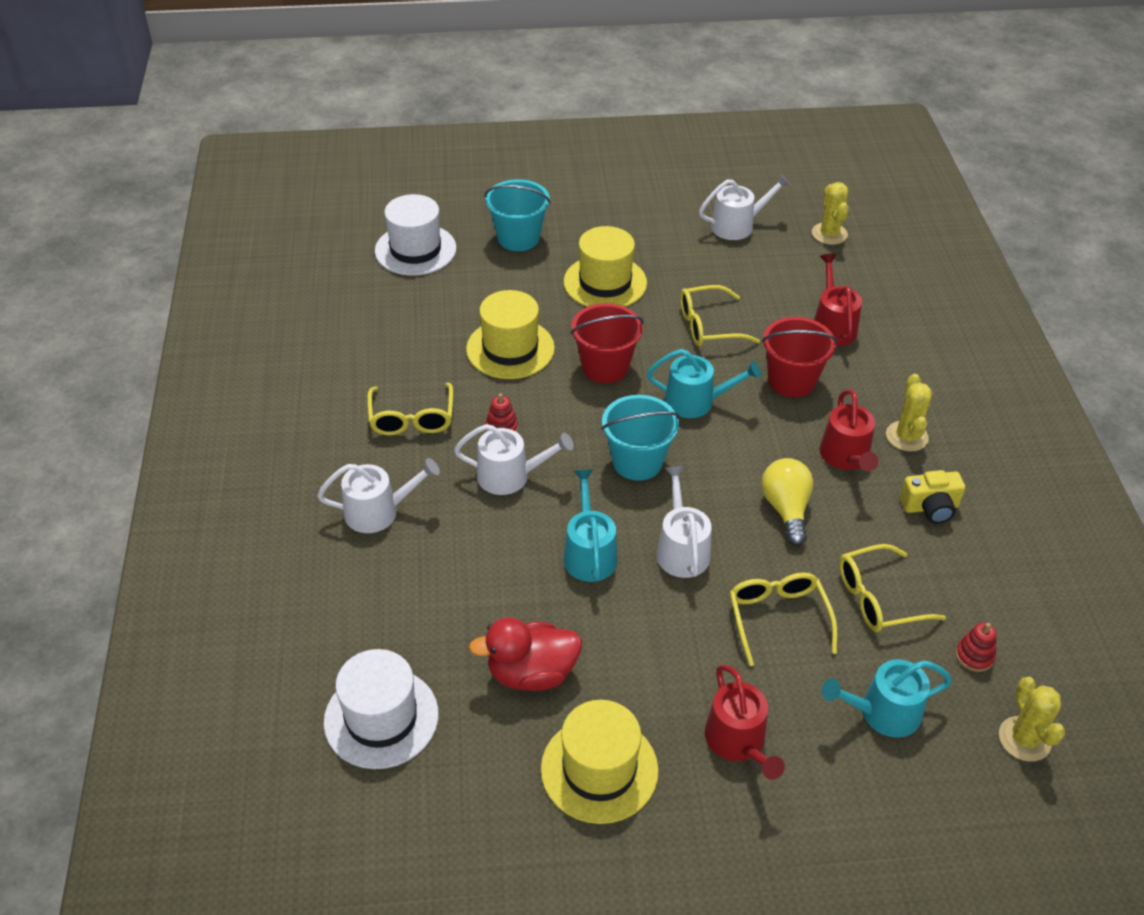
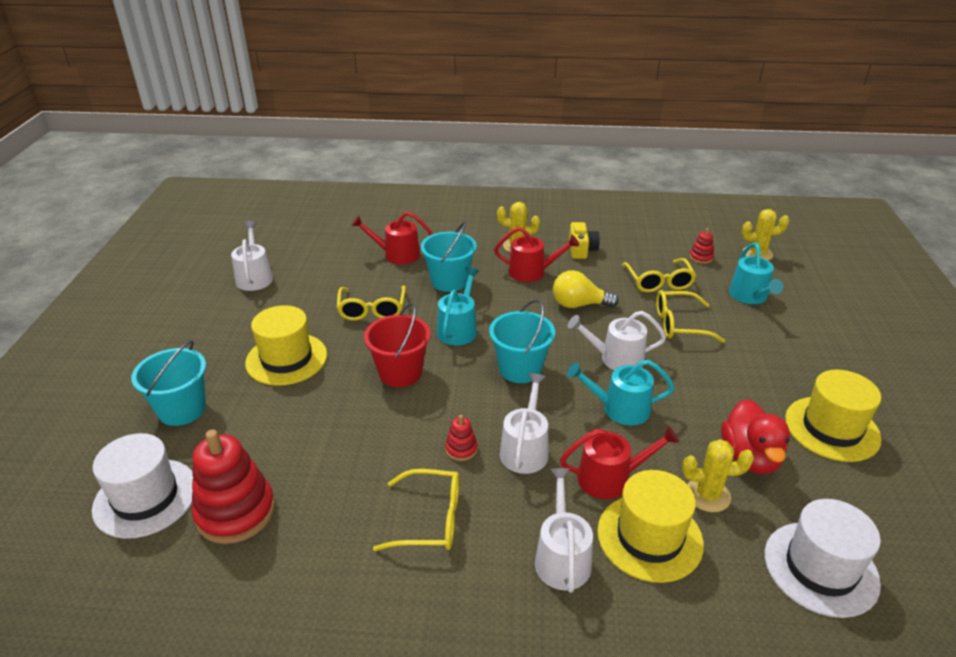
camera: 80 degrees left, 10 degrees down
yellow hat [466,290,555,379] -> yellow hat moved to [597,470,704,583]
red watering can [705,664,785,780] -> red watering can moved to [560,426,679,499]
red bucket [762,317,838,397] -> turquoise bucket [421,221,477,292]
yellow cactus [812,182,849,245] -> yellow cactus moved to [682,439,754,512]
none -> red stacking toy [192,429,275,544]

